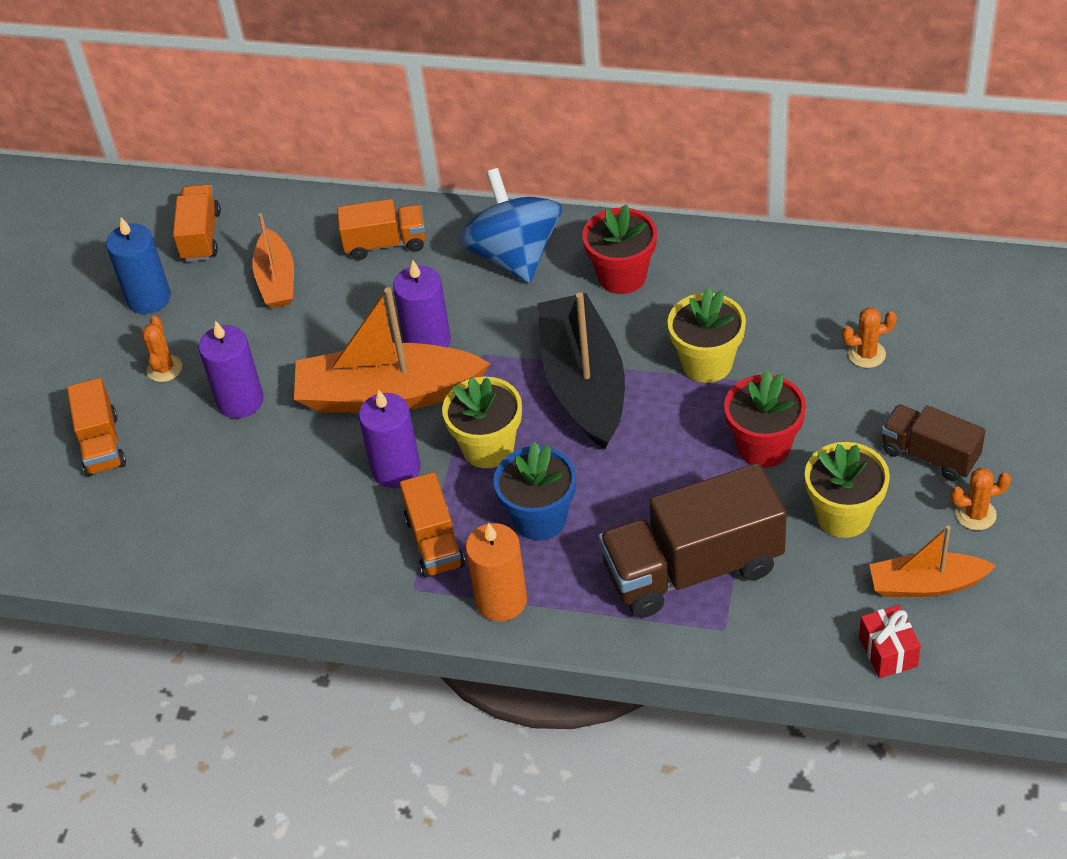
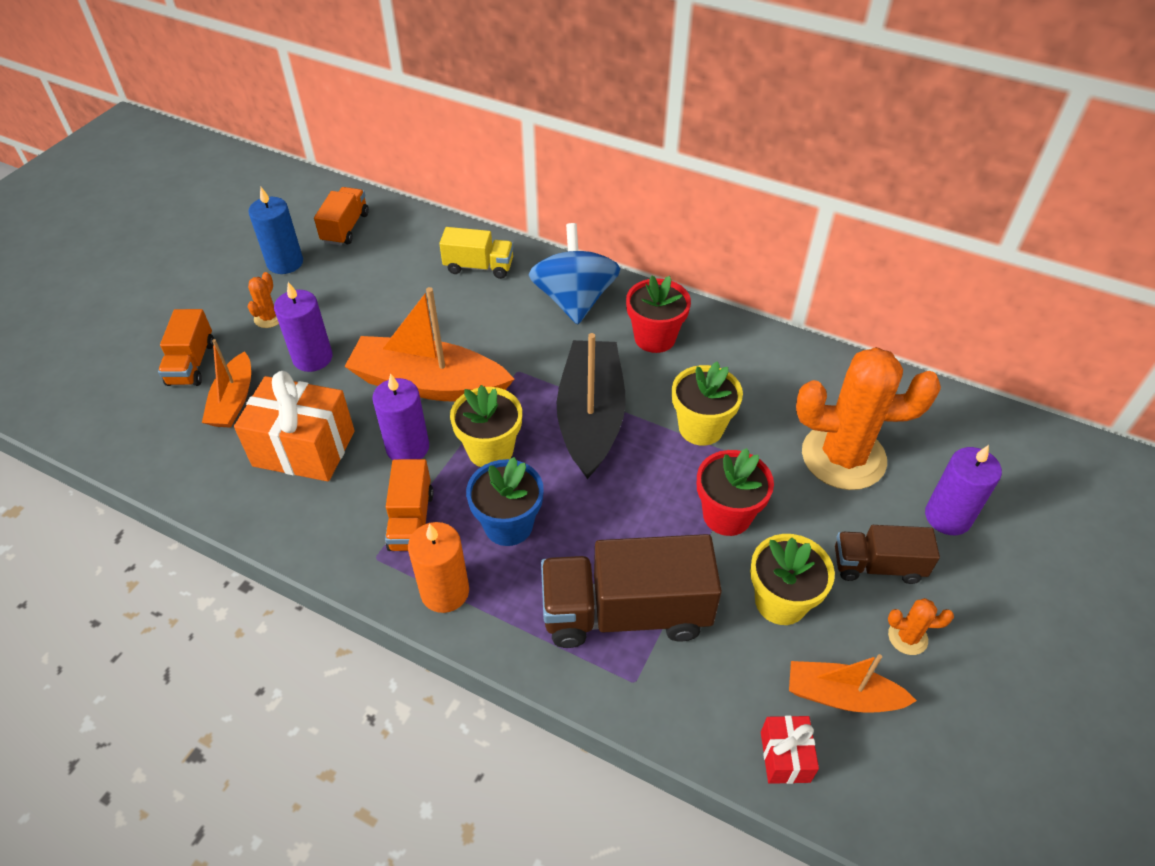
camera: 10 degrees right, 0 degrees up
orange boat [252,213,294,308] -> orange boat moved to [202,339,251,428]
orange truck [337,199,426,260] -> yellow truck [439,227,514,279]
purple candle [393,260,451,347] -> purple candle moved to [925,445,1002,535]
orange cactus [842,307,897,368] -> orange cactus [796,347,941,490], size x2.48
brown truck [882,404,986,481] -> brown truck turned 45 degrees counterclockwise [835,525,940,584]
none -> orange gift [234,371,355,481]

